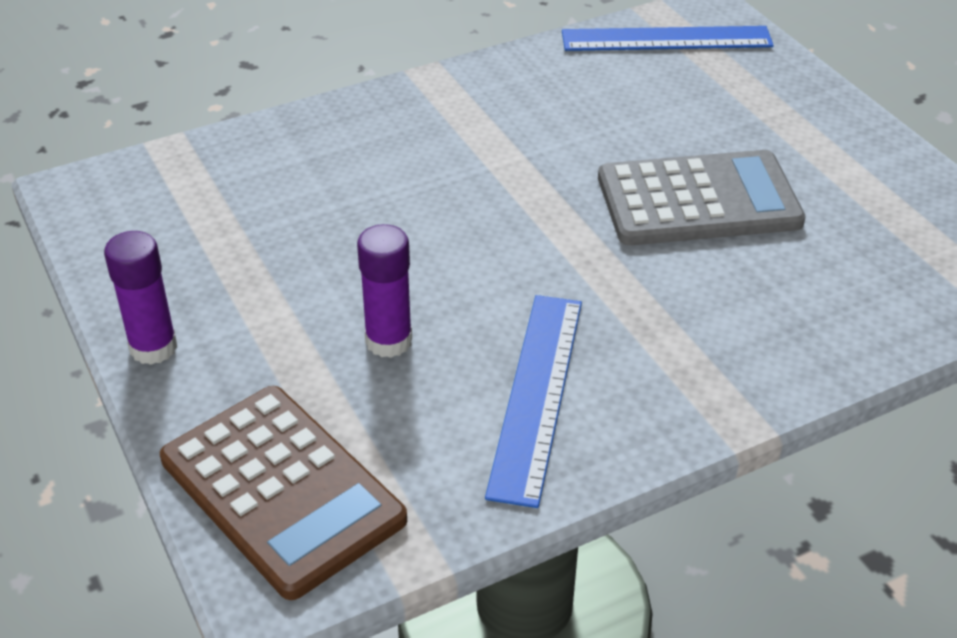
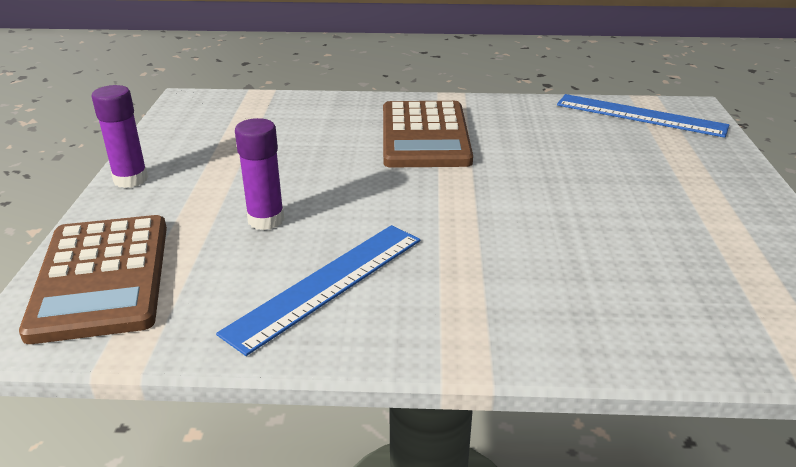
camera: 30 degrees right, 10 degrees down
grey calculator [598,150,806,246] -> none
none -> brown calculator [383,101,473,167]

